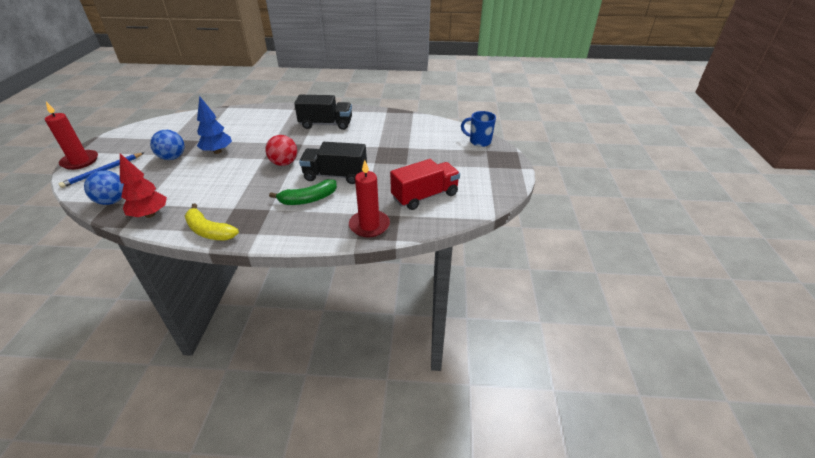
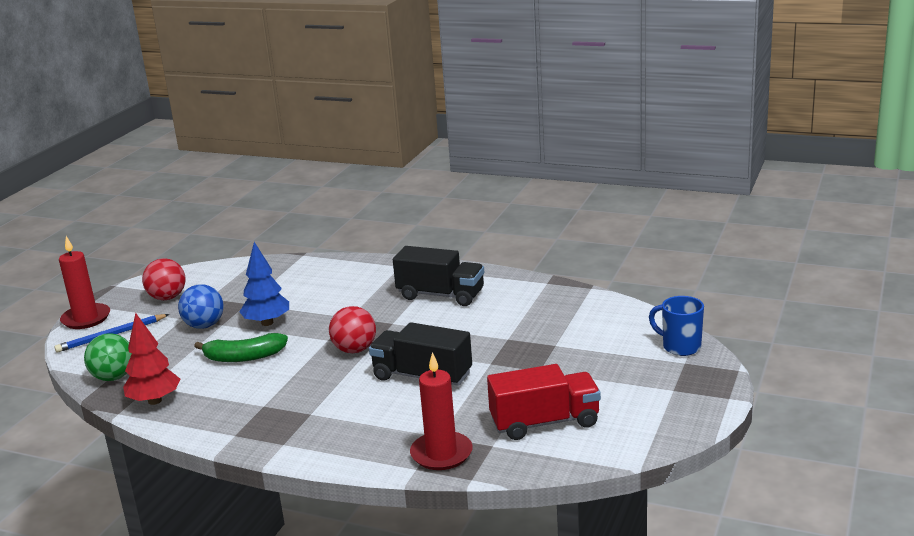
camera: 20 degrees right, 15 degrees down
blue ball [84,170,124,205] -> green ball [84,333,132,381]
yellow banana [185,204,239,241] -> none
green banana [269,179,337,205] -> green banana moved to [194,333,288,362]
none -> red ball [142,258,186,300]

